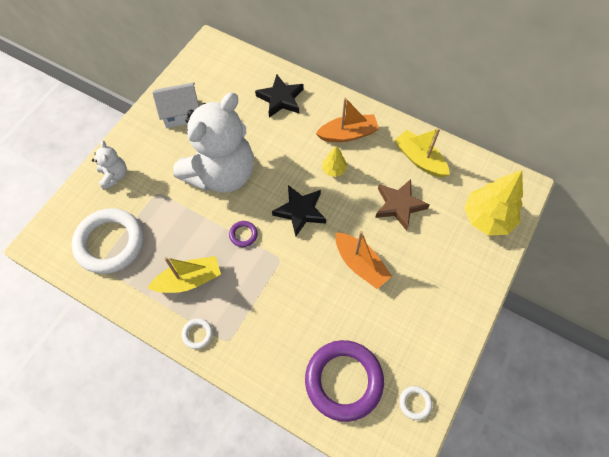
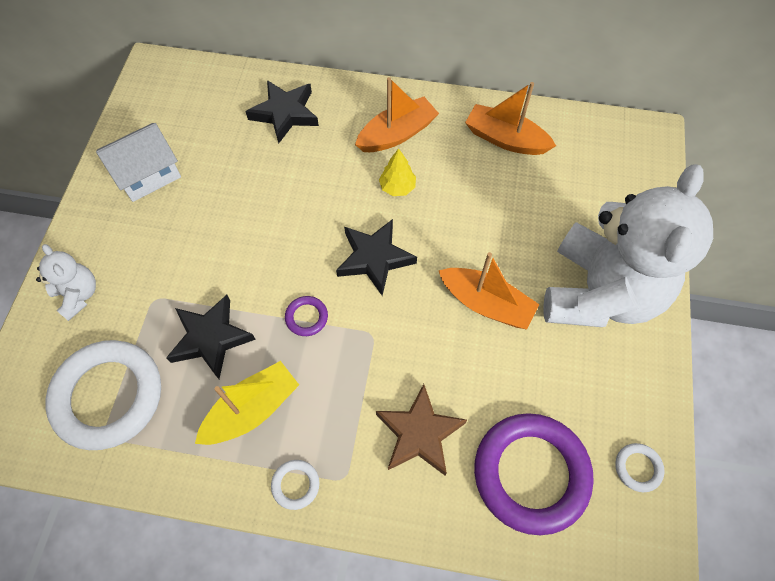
camera: 20 degrees left, 0 degrees up
white teddy bear [173,92,254,193] -> white teddy bear moved to [543,164,713,327]
brown star [375,179,429,231] -> brown star moved to [376,384,467,476]
yellow boat [394,128,450,177] -> orange boat [465,82,556,155]
yellow tree [464,170,523,236] -> none
none -> black star [166,295,256,379]

